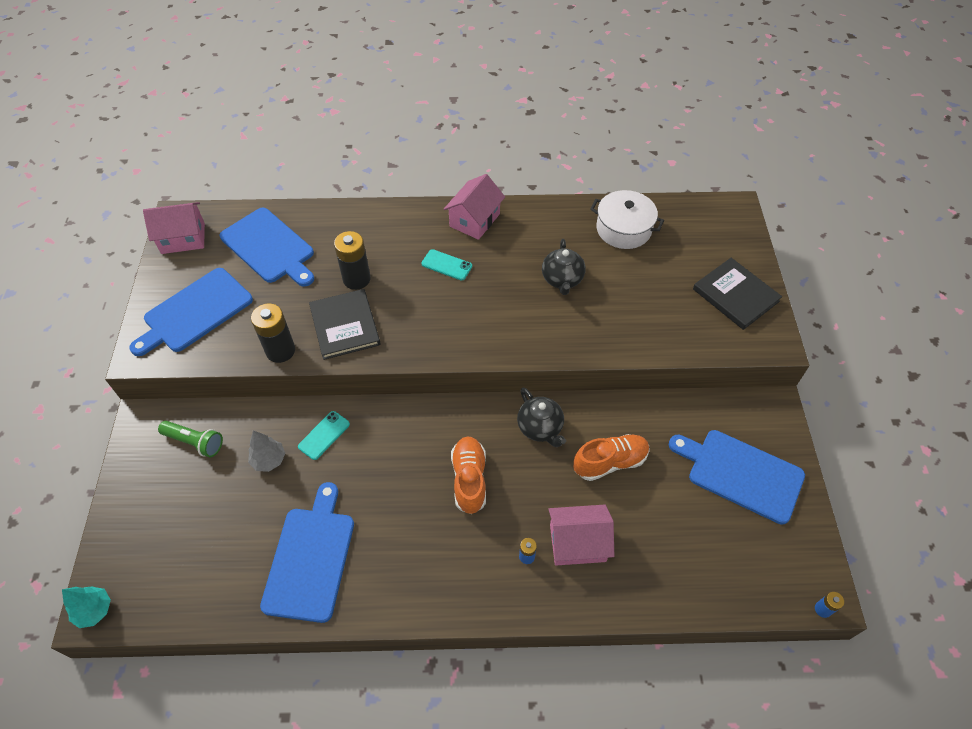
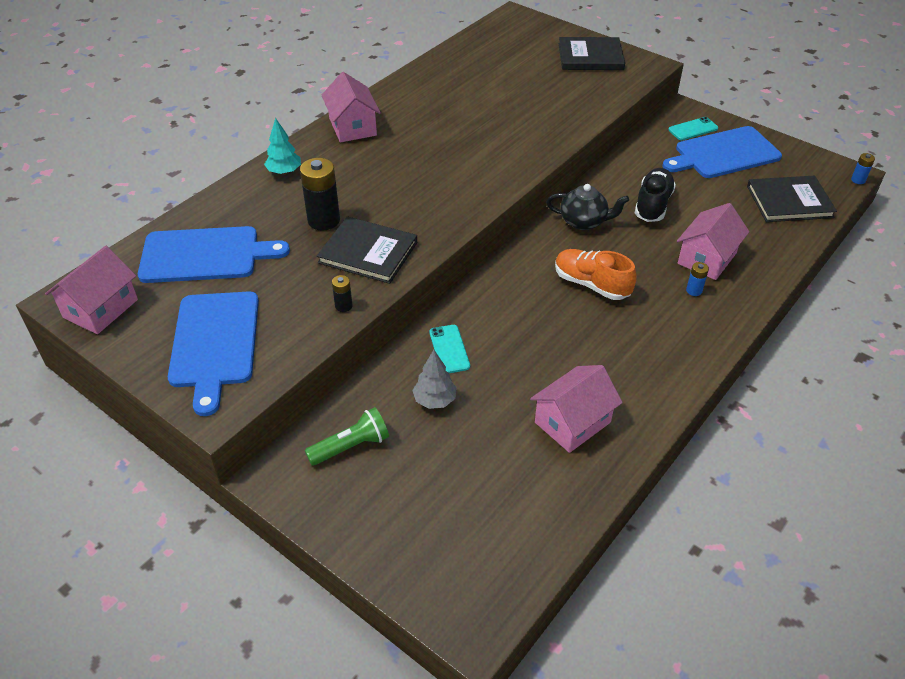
camera: 50 degrees left, 10 degrees down
turquoise tree [62,586,111,628] -> turquoise tree moved to [264,118,301,175]
black battery [251,304,295,363] -> black battery [332,275,352,312], size x0.49
blue cutting board [260,482,354,623] -> pink house [530,365,623,453]
turquoise phone [422,249,472,281] -> turquoise phone moved to [668,117,718,140]
black teapot [542,239,586,295] -> none
orange shoe [573,434,650,481] -> black shoe [635,168,676,222]
white pot [590,190,664,249] -> none
none -> black book [747,176,837,222]

